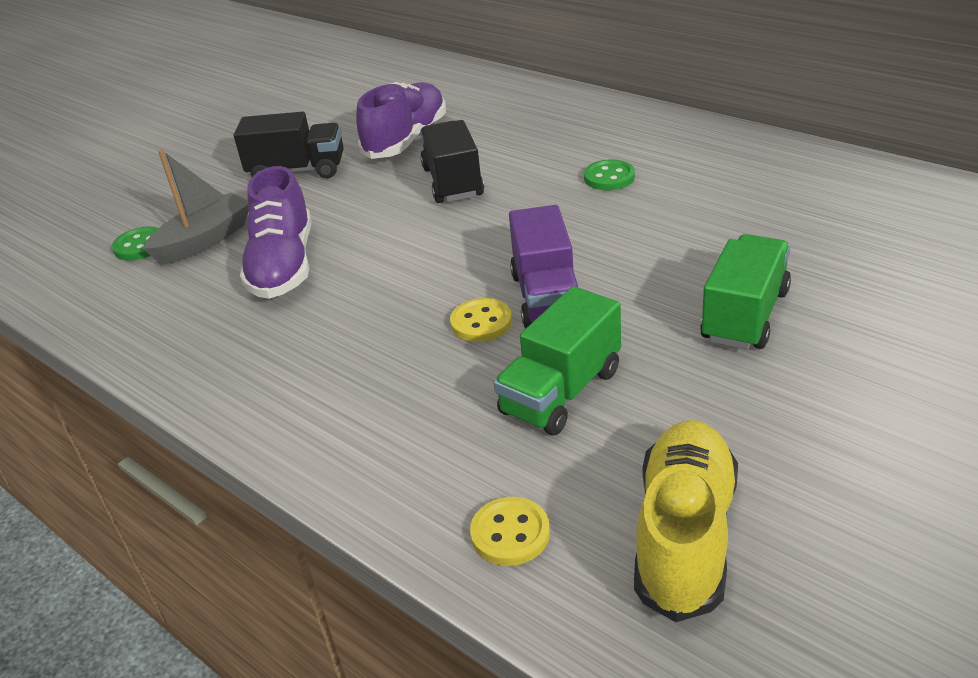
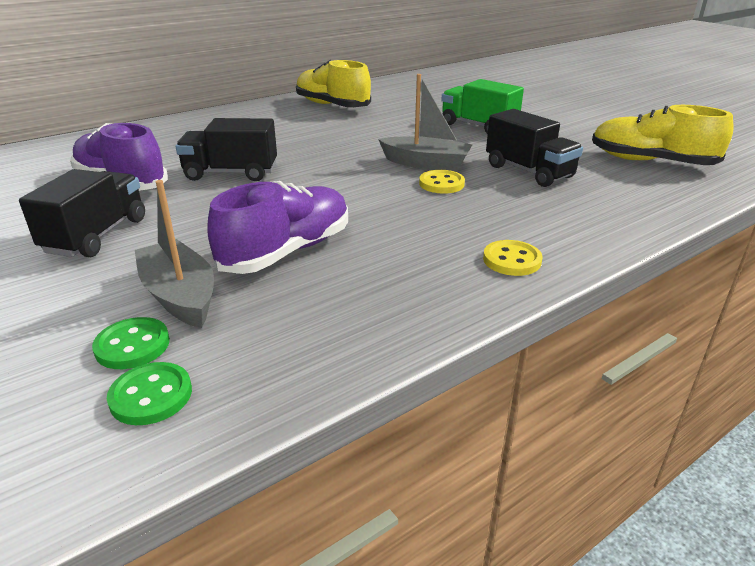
camera: 80 degrees left, 5 degrees down
purple shoe [240,166,311,299] -> purple shoe turned 60 degrees counterclockwise [208,181,348,274]
yellow button [470,497,550,566] -> yellow button moved to [483,240,542,276]
green truck [493,286,621,436] -> black truck [486,109,583,187]
purple truck [509,205,579,329] -> grey boat [378,74,472,171]
green button [584,159,635,190] -> green button moved to [107,362,192,425]
none -> yellow shoe [296,60,371,107]

